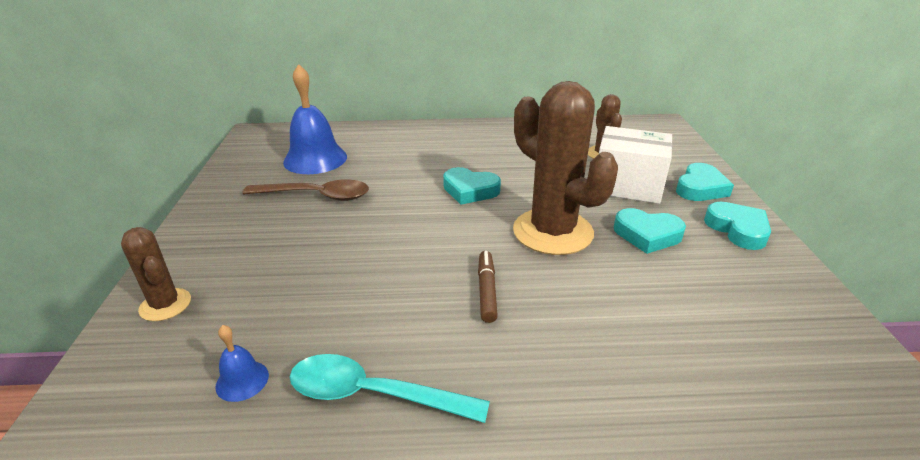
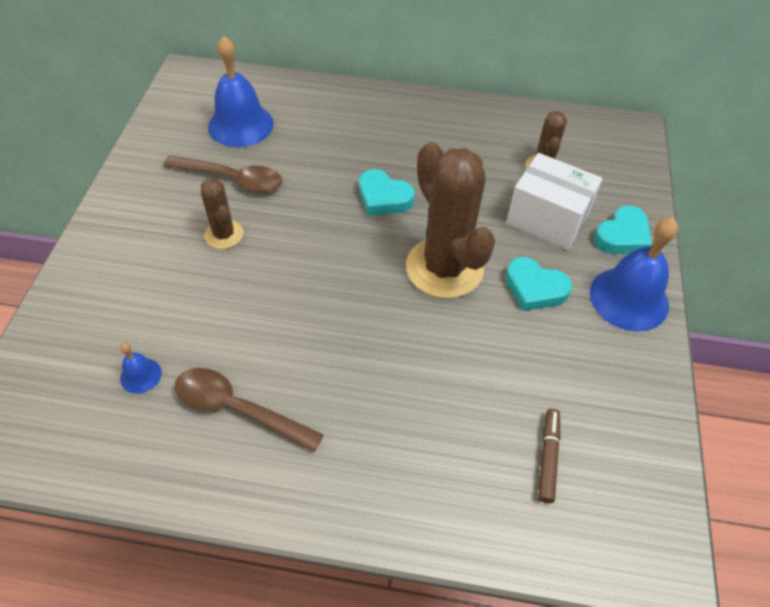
camera: 10 degrees right, 20 degrees up
brown cactus [121,227,191,321] -> brown cactus moved to [201,178,243,249]
turquoise spoon [290,354,490,423] -> brown spoon [175,368,324,452]
brown marker [478,251,498,323] -> brown marker moved to [538,408,560,503]
turquoise heart [704,202,771,250] -> blue bell [590,217,678,332]

